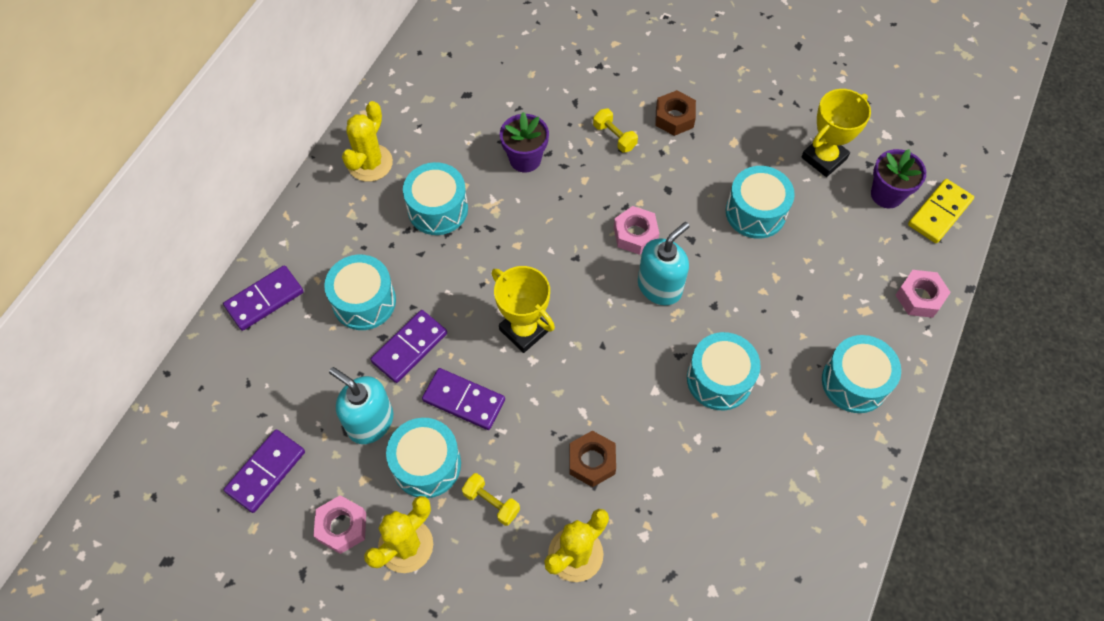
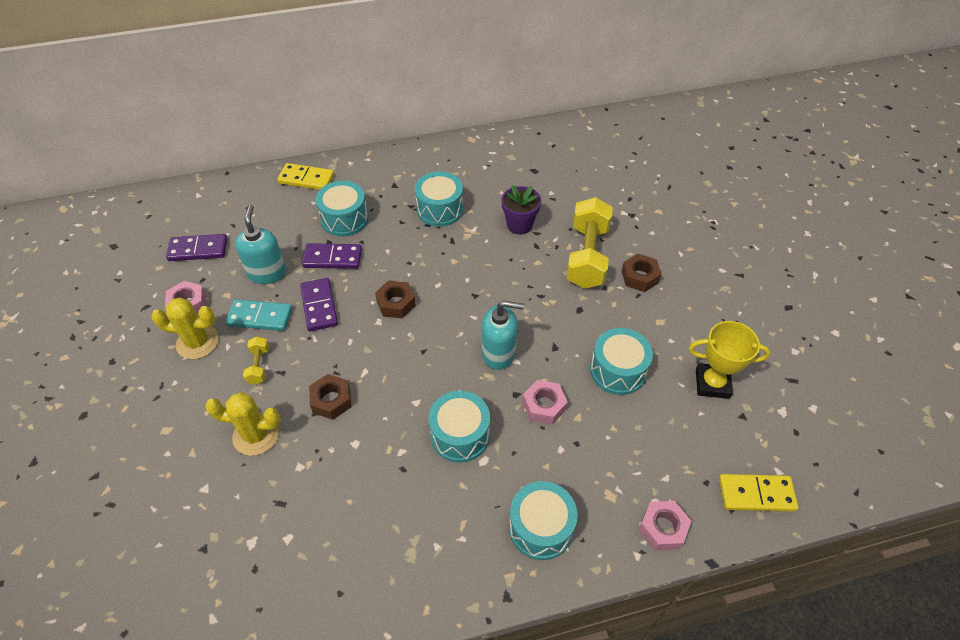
camera: 50 degrees right, 10 degrees down
purple domino [223,265,304,331] -> yellow domino [277,163,334,190]
yellow cactus [342,101,393,182] -> none
turquoise drum [386,418,461,498] -> turquoise domino [225,299,292,331]
yellow trophy [492,266,555,353] -> brown nut [375,280,416,318]
yellow dumbbell [593,108,638,153] -> yellow dumbbell [566,197,613,289], size x2.22
pink nut [614,206,659,255] -> pink nut moved to [523,380,568,425]
purple flower pot [871,149,926,208] -> none

